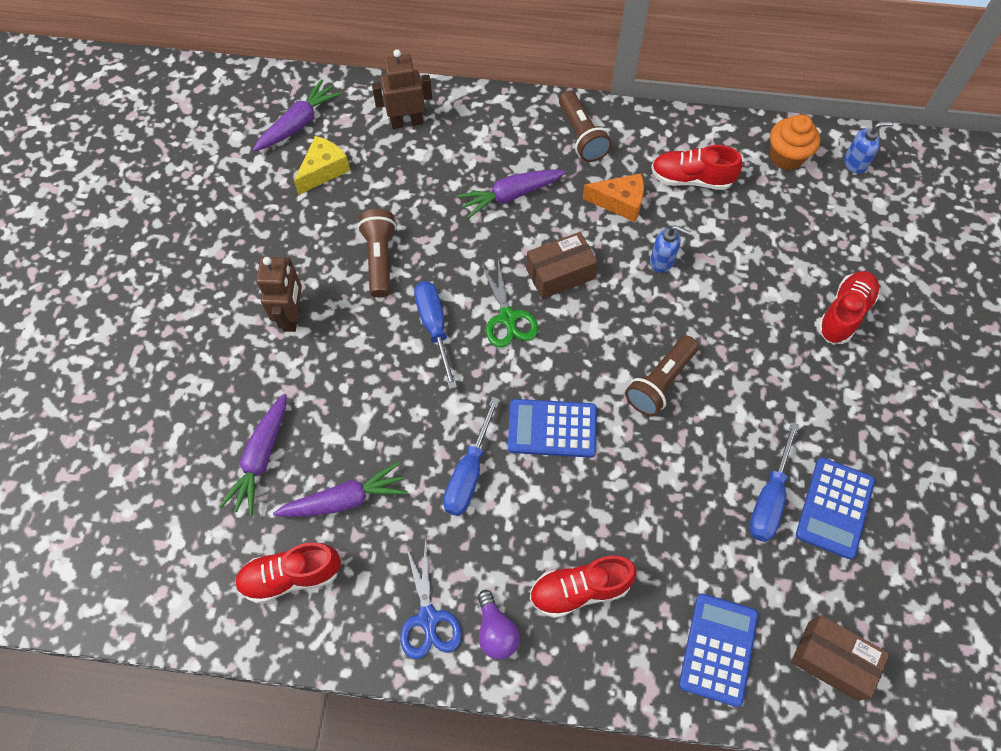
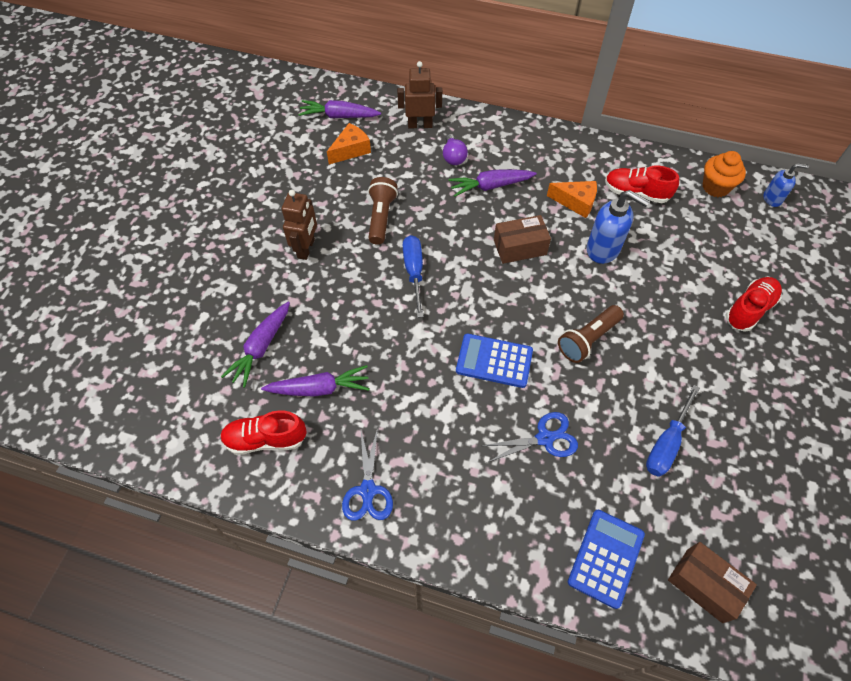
camera: 10 degrees right, 5 degrees down
purple carrot [253,79,342,151] -> purple carrot turned 135 degrees counterclockwise [298,100,381,118]
yellow cheese [294,136,350,195] -> orange cheese [327,123,371,164]
blue screwdriver [443,397,500,516] -> none
purple light bulb [478,590,520,660] -> purple light bulb moved to [443,134,468,165]
green scissors [480,259,538,348] -> none
red shoe [530,556,637,618] -> none
brown flashlight [559,91,612,162] -> none
blue soap dispenser [650,225,690,273] -> blue soap dispenser [587,190,650,264], size x1.70
blue calculator [796,457,875,559] -> none
none -> blue scissors [483,412,578,462]

